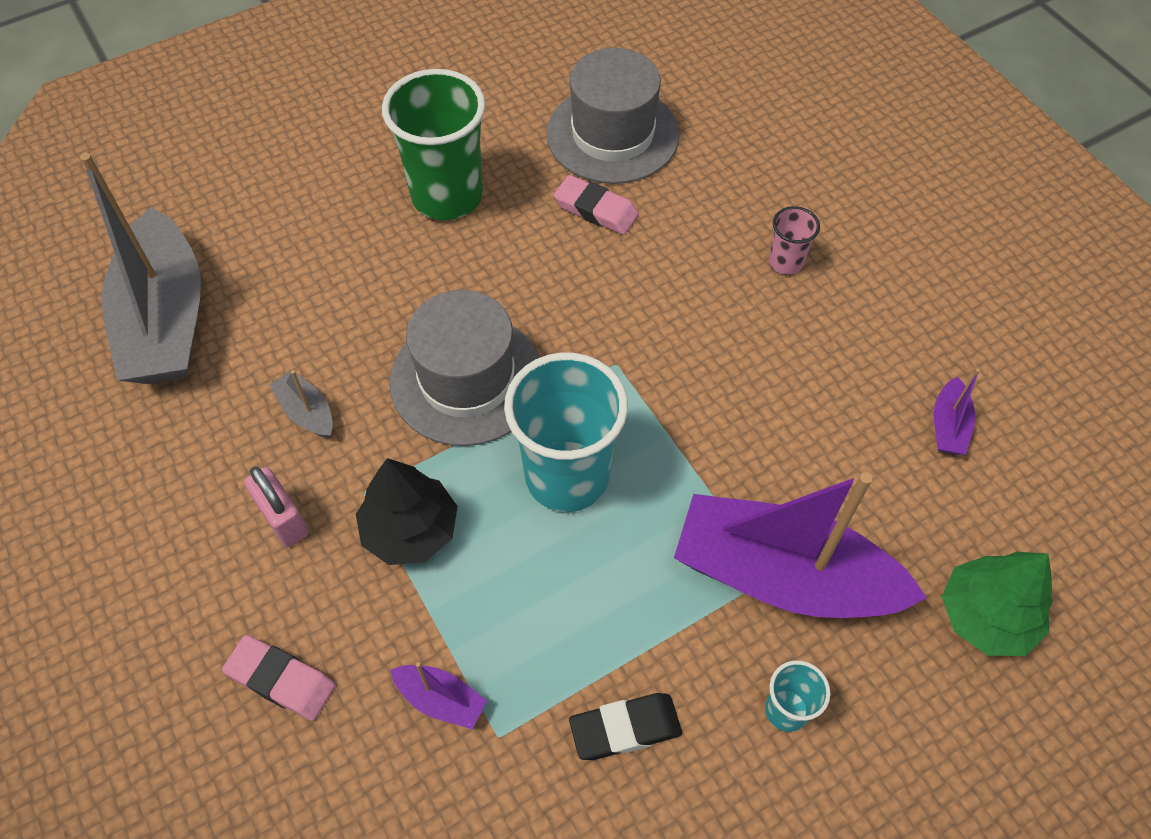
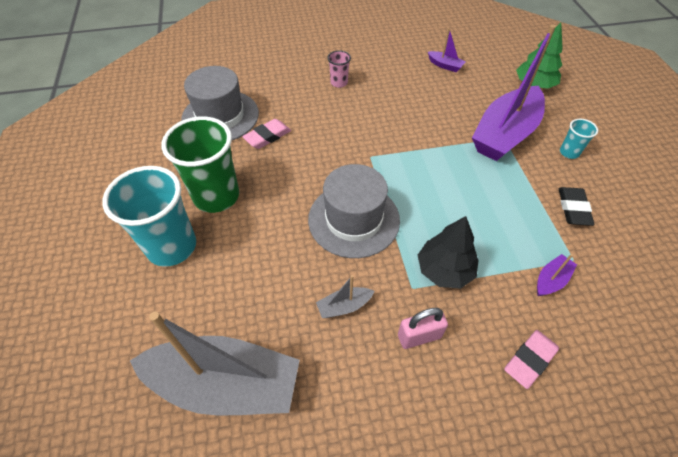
camera: 70 degrees left, 5 degrees down
turquoise cup [504,352,628,512] -> turquoise cup moved to [102,166,196,267]

